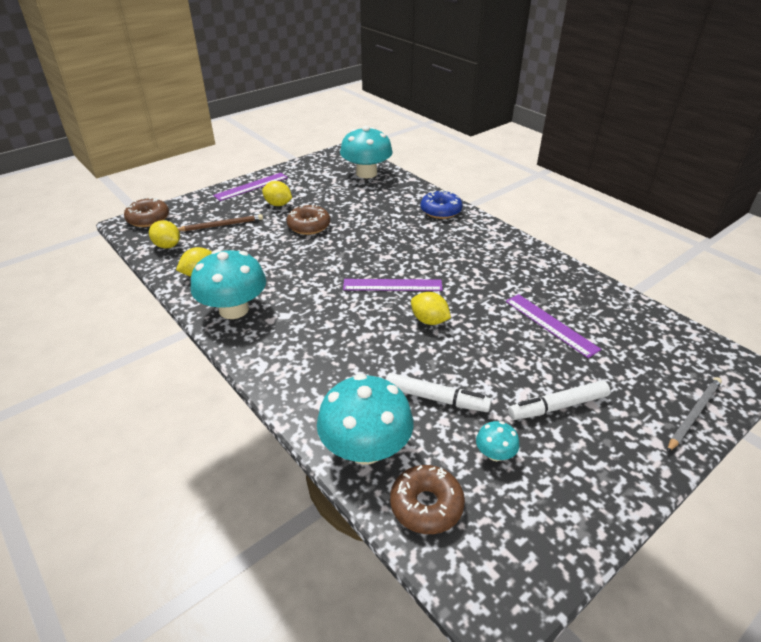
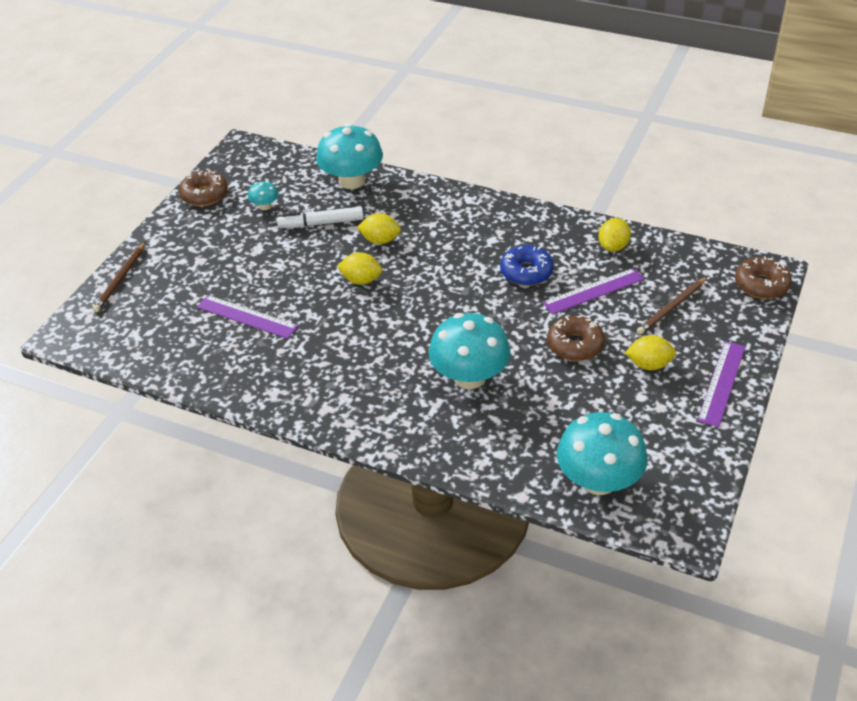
camera: 155 degrees right, 5 degrees up
yellow lemon [149,220,180,248] -> yellow lemon moved to [357,213,401,244]
turquoise mushroom [191,249,266,319] -> turquoise mushroom moved to [429,313,511,389]
purple ruler [343,279,443,291] -> purple ruler moved to [542,268,644,315]
brown donut [390,465,465,534] -> brown donut moved to [179,170,228,206]
blue donut [421,190,462,219] -> blue donut moved to [500,245,554,286]
white marker [508,381,610,420] -> none
grey pencil [667,377,722,453] -> brown pencil [93,242,145,312]

